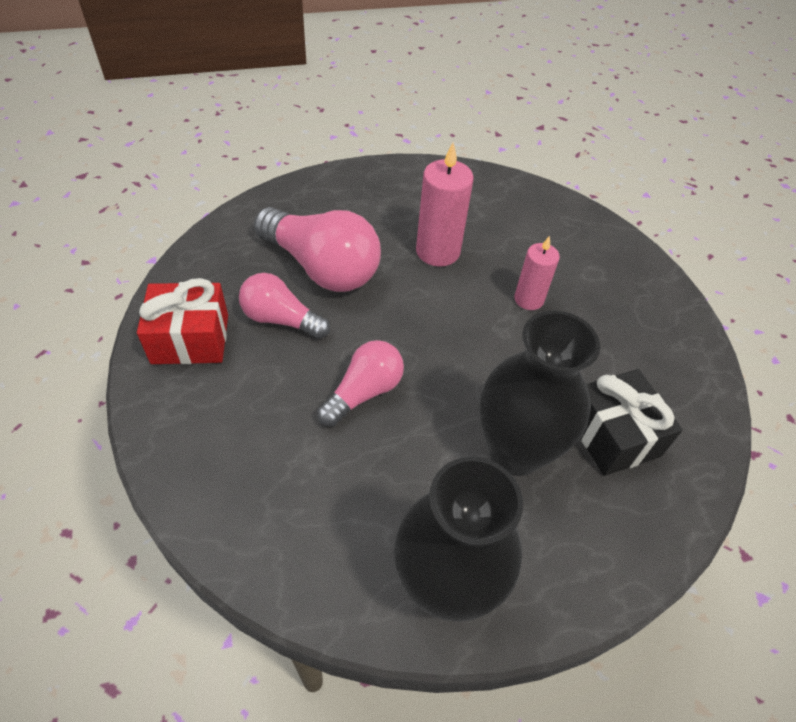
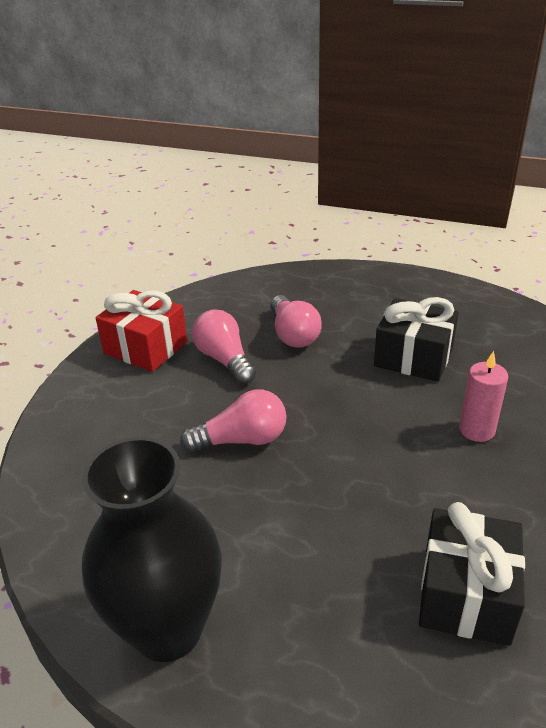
camera: 40 degrees right, 15 degrees down
pink light bulb [254,207,381,292] -> pink light bulb [270,295,322,348], size x0.60
pink candle [416,143,474,267] -> black gift [374,297,459,382]
black vase [479,310,600,476] -> none

